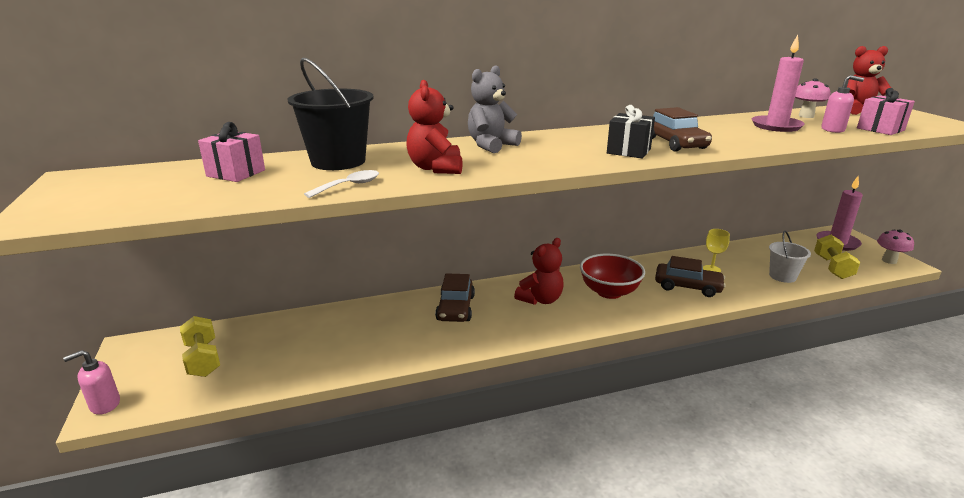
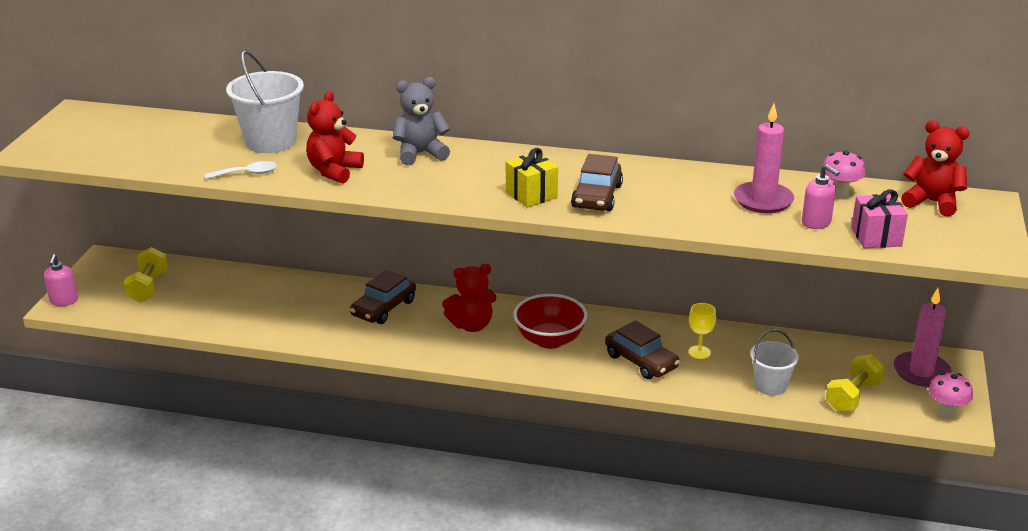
camera: 30 degrees right, 5 degrees up
pink soap dispenser [63,350,120,415] -> pink soap dispenser turned 90 degrees counterclockwise [44,254,78,306]
pink gift [198,122,265,182] -> none
black bucket [287,58,373,170] -> white bucket [226,51,304,153]
black gift [607,105,655,159] -> yellow gift [506,148,558,208]

